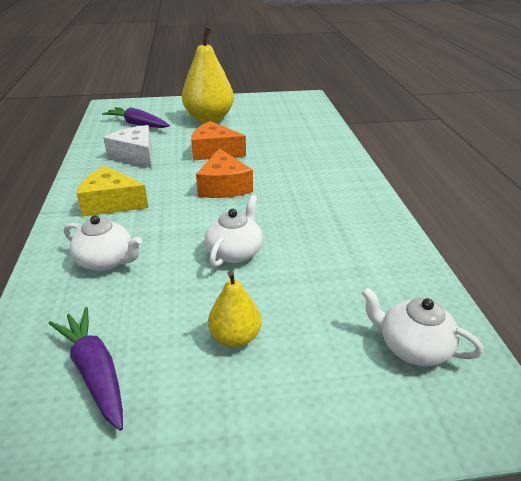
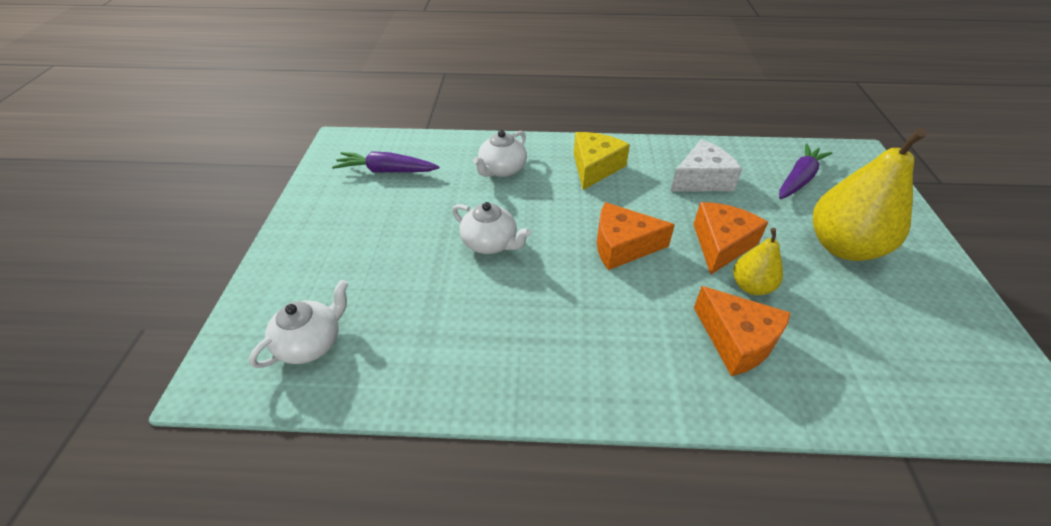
camera: 100 degrees right, 10 degrees up
purple carrot [49,307,123,431] -> purple carrot turned 150 degrees counterclockwise [332,151,439,173]
yellow pear [208,270,261,347] -> yellow pear moved to [733,228,783,295]
none -> orange cheese [694,286,791,376]

